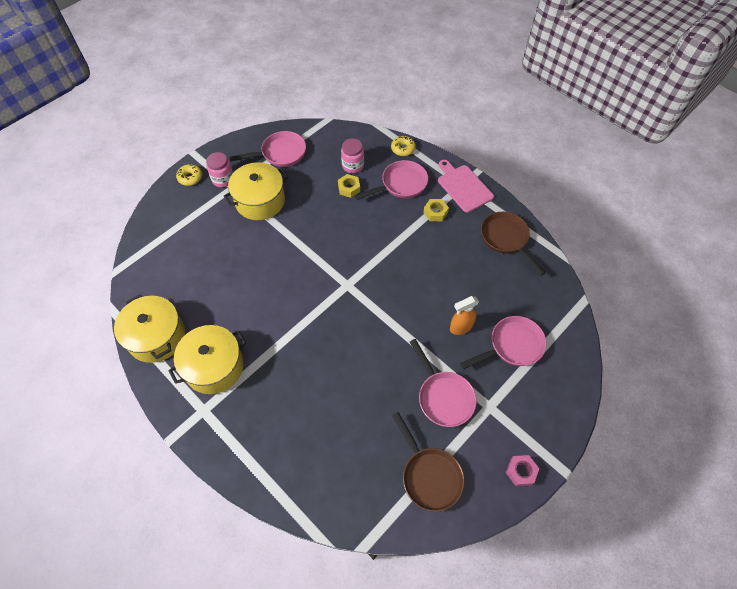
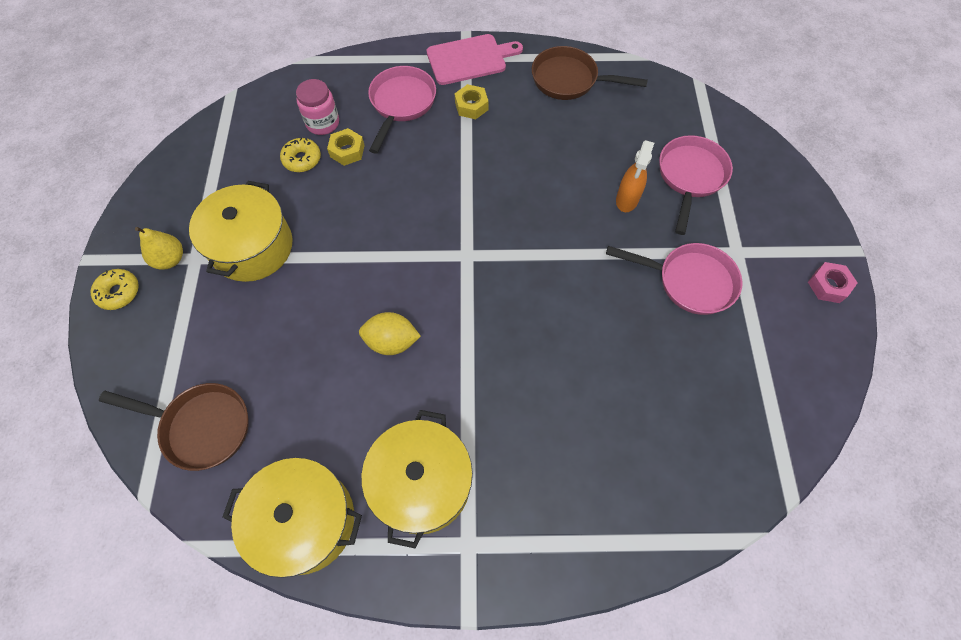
camera: 45 degrees left, 5 degrees up
pink jar [206,152,233,187] -> yellow pear [135,227,183,270]
pink pan [229,131,306,167] -> none
yellow donut [391,136,416,156] -> yellow donut moved to [280,138,321,172]
brown pan [392,412,465,512] -> brown pan moved to [99,383,249,471]
pink cutting board [438,160,494,213] -> pink cutting board turned 150 degrees clockwise [427,34,523,85]
none -> yellow lemon [359,312,421,355]

